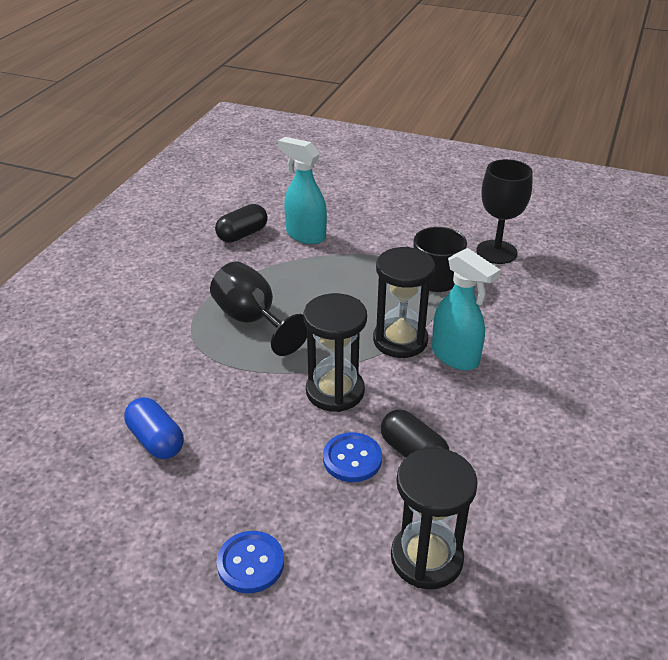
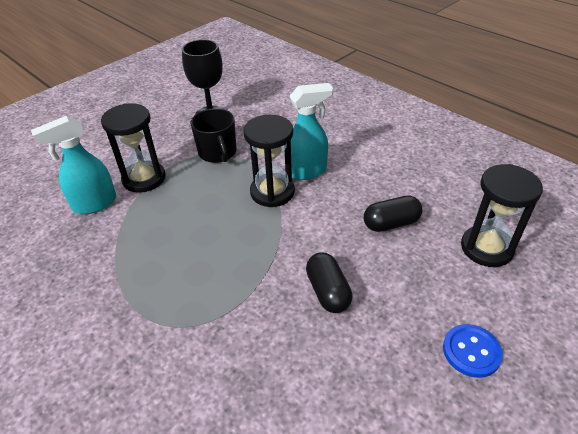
camera: 65 degrees left, 5 degrees up
blue capsule [124,397,184,459] -> none
black goblet [210,262,307,356] -> none
black capsule [215,204,268,243] -> black capsule moved to [306,253,353,313]
black hourglass [304,293,367,412] -> black hourglass moved to [101,103,165,193]
blue button [323,432,382,482] -> none

